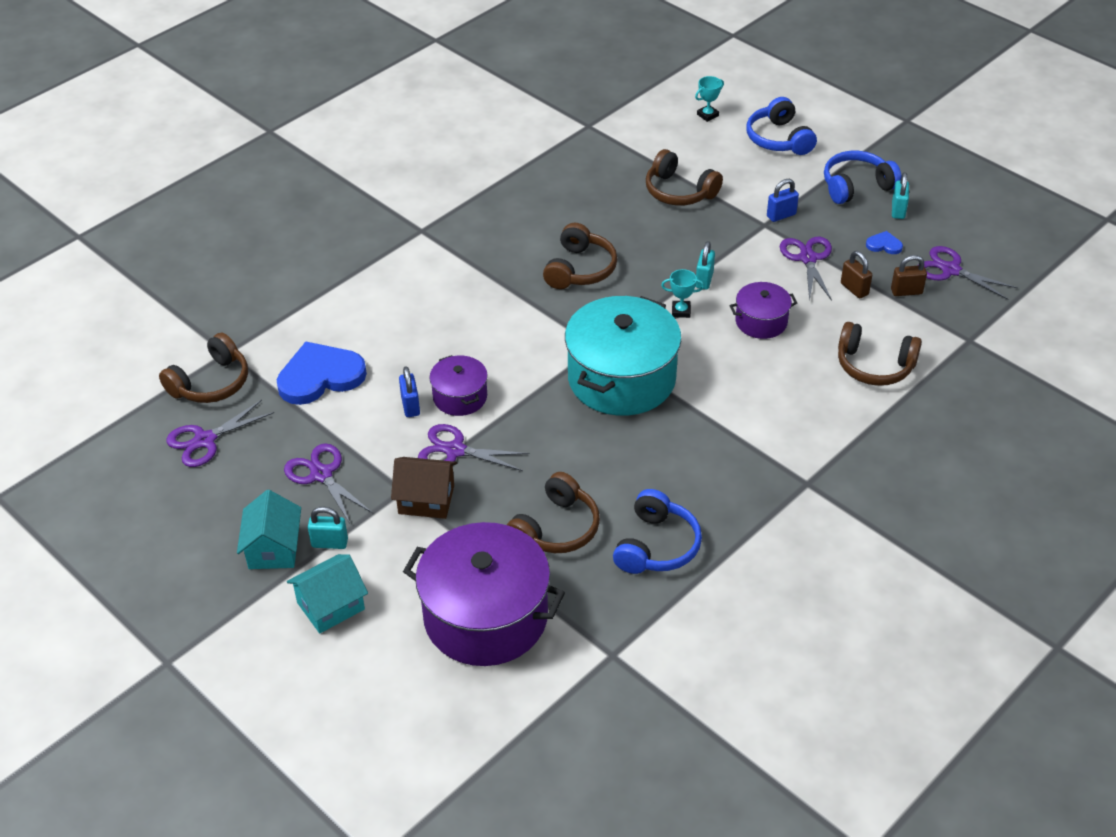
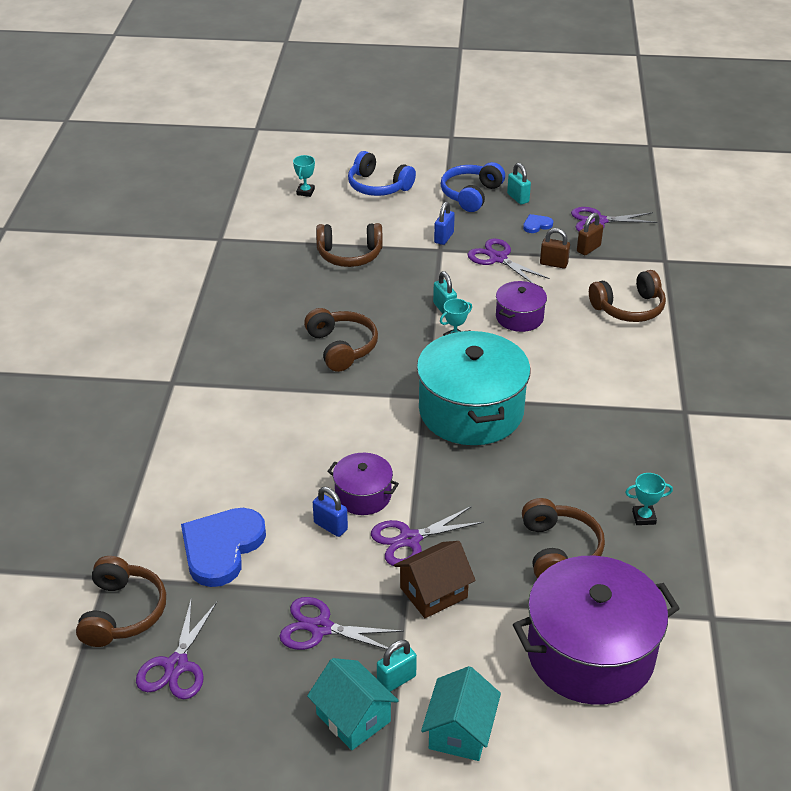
camera: 40 degrees left, 5 degrees down
blue headphones [613,489,702,574] -> turquoise trophy [625,473,673,525]

